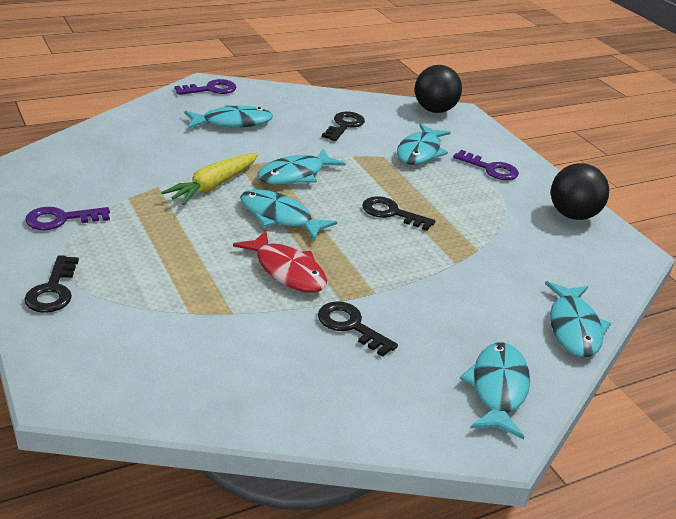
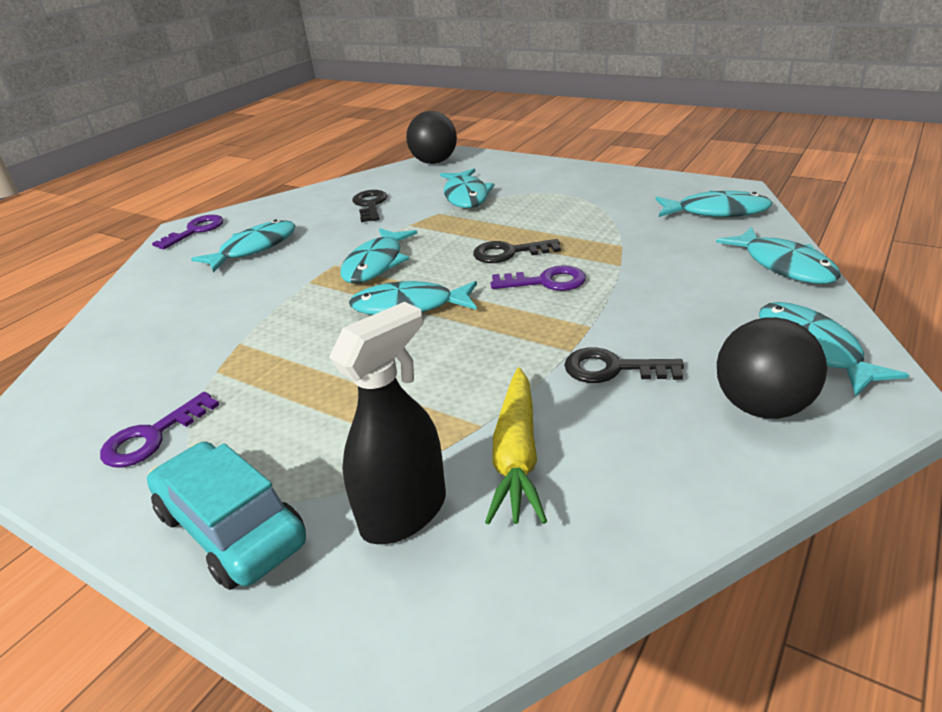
camera: 25 degrees left, 0 degrees up
black key [24,255,79,313] -> turquoise car [147,441,306,590]
yellow carrot [161,153,259,205] -> yellow carrot moved to [485,367,547,525]
red fish [233,230,327,293] -> none
purple key [453,150,519,180] -> purple key moved to [491,265,586,291]
black ball [551,163,609,220] -> black ball moved to [717,317,827,419]
none -> black spray bottle [329,302,446,544]
none -> turquoise fish [656,190,772,217]

